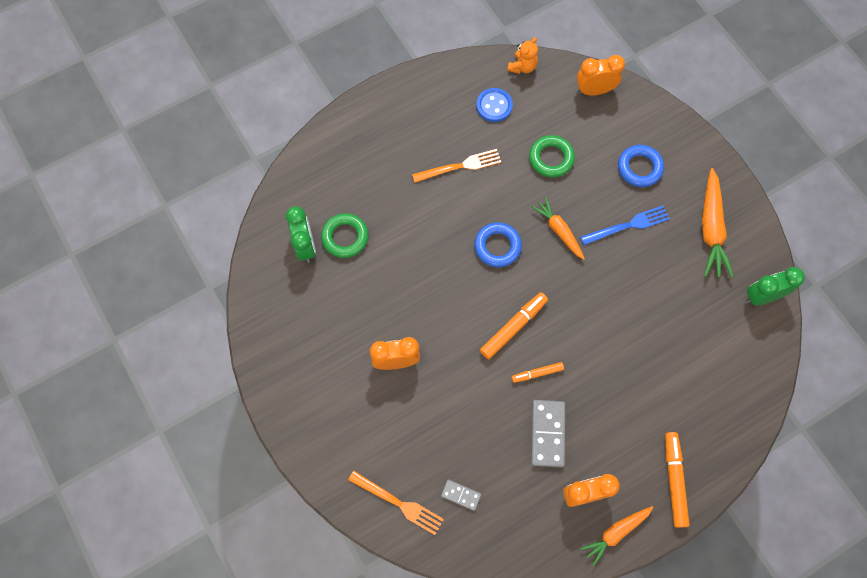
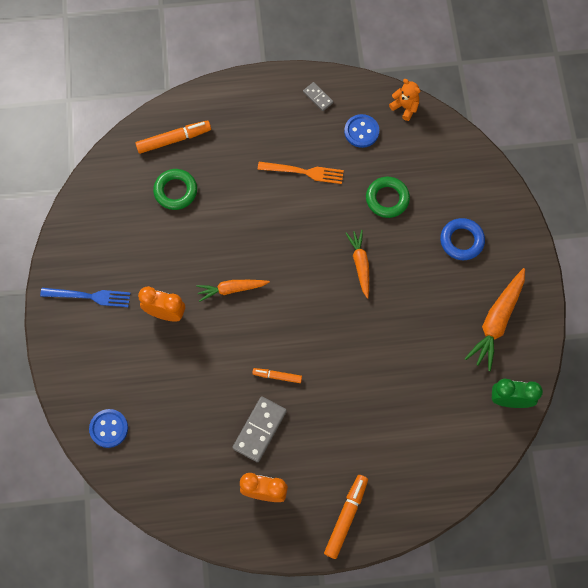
camera: 25 degrees right, 0 degrees up
green clock [286,206,316,263] -> none
orange fork [348,471,444,535] -> blue button [89,409,128,448]
grey domino [441,479,481,511] -> grey domino moved to [303,82,333,111]
blue ring [474,222,522,267] -> none
orange marker [480,292,548,359] -> orange marker moved to [135,121,211,154]
orange teddy bear [507,37,538,74] -> orange teddy bear turned 105 degrees counterclockwise [389,79,420,121]
orange clock [577,55,625,96] -> none
blue fork [580,206,670,245] -> blue fork moved to [40,288,130,307]
orange carrot [580,506,654,566] -> orange carrot moved to [196,280,270,302]

